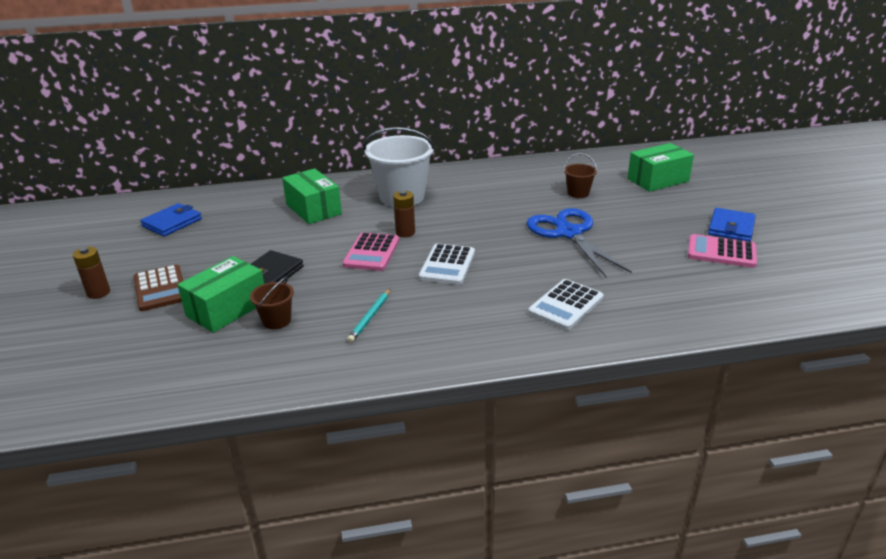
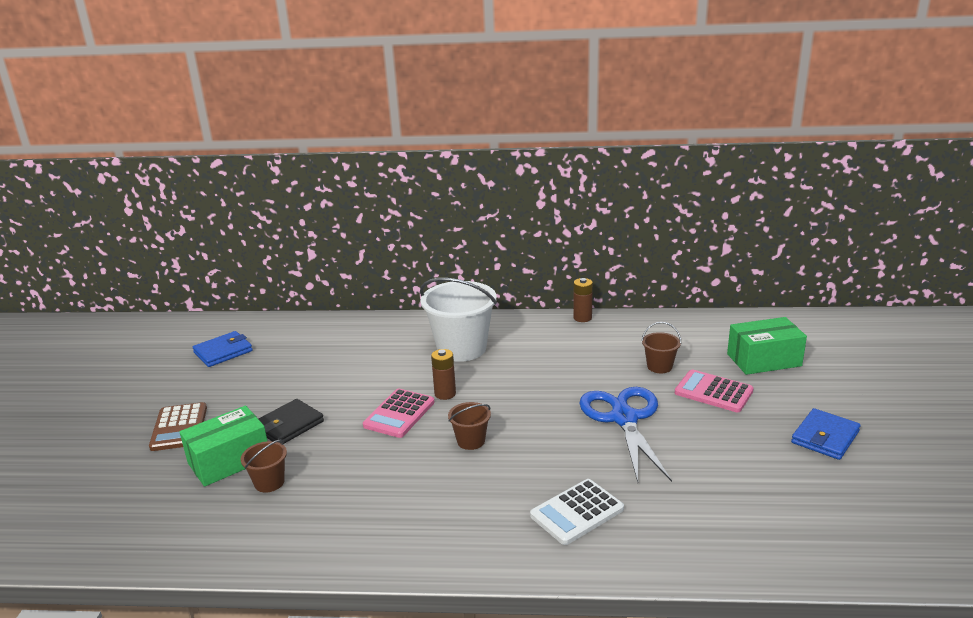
camera: 15 degrees right, 5 degrees down
brown battery [73,247,110,299] -> brown battery moved to [573,278,593,322]
green box [282,168,342,224] -> none
turquoise pencil [347,289,390,343] -> none
white calculator [419,243,475,285] -> brown bucket [448,402,491,450]
pink calculator [688,234,757,268] -> pink calculator moved to [675,369,754,412]

